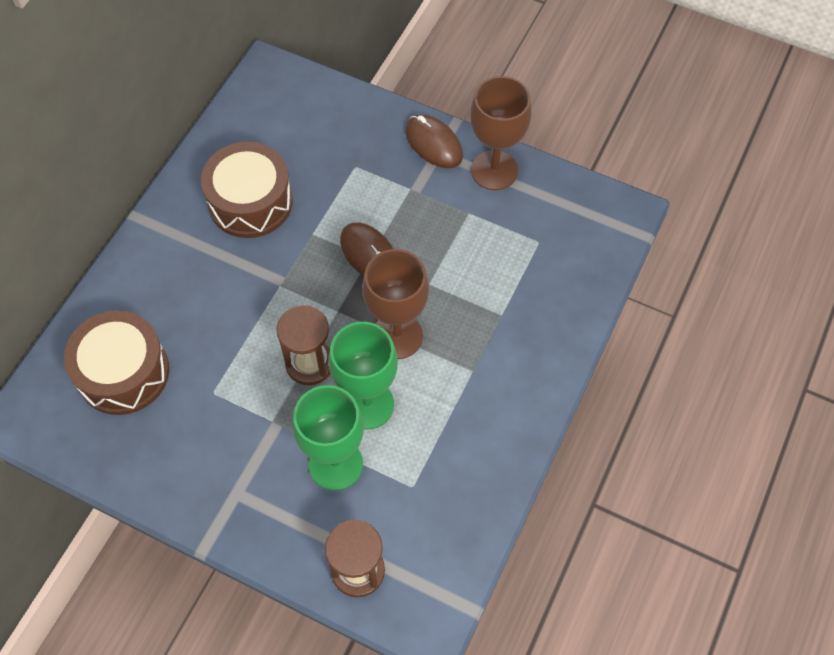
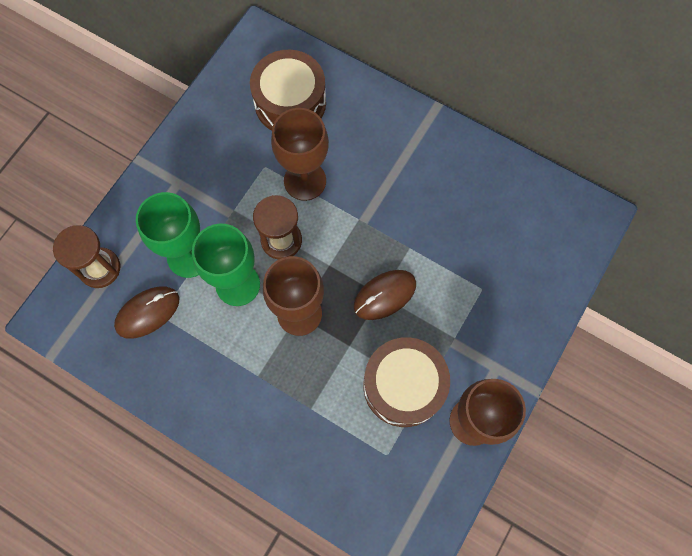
camera: 95 degrees right, 10 degrees up
brown drum [201,142,293,238] -> brown drum moved to [363,337,450,427]
brown mouse [405,114,463,168] -> brown mouse moved to [114,286,180,339]
none -> brown goblet [271,108,329,201]

